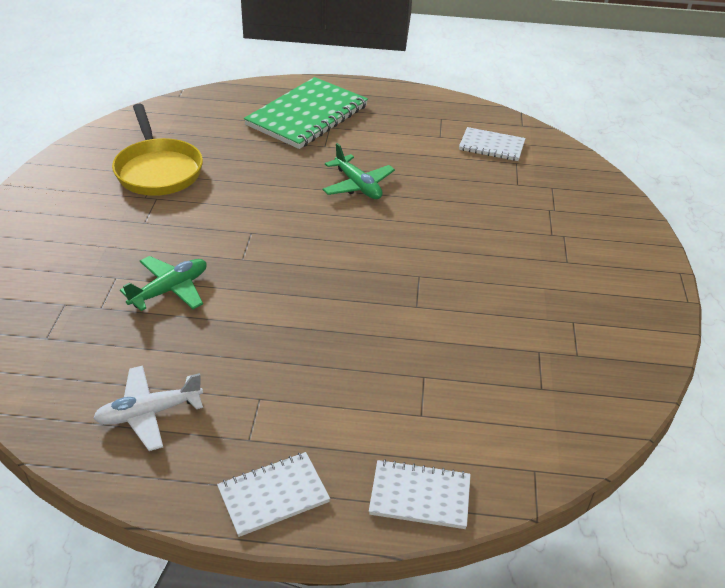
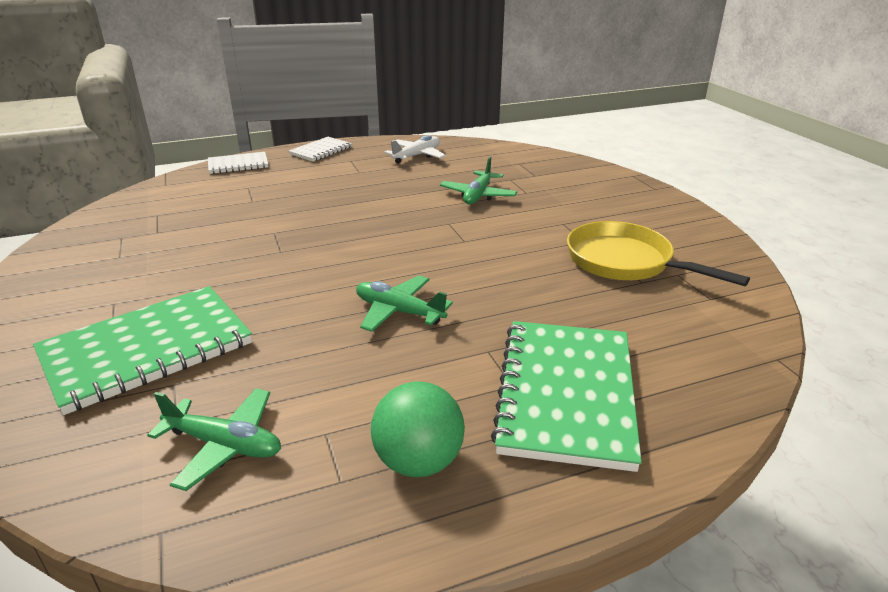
camera: 155 degrees right, 10 degrees down
white notebook [459,127,526,161] -> green plane [147,388,281,491]
none -> green notebook [33,286,252,415]
none -> green ball [371,381,465,477]

